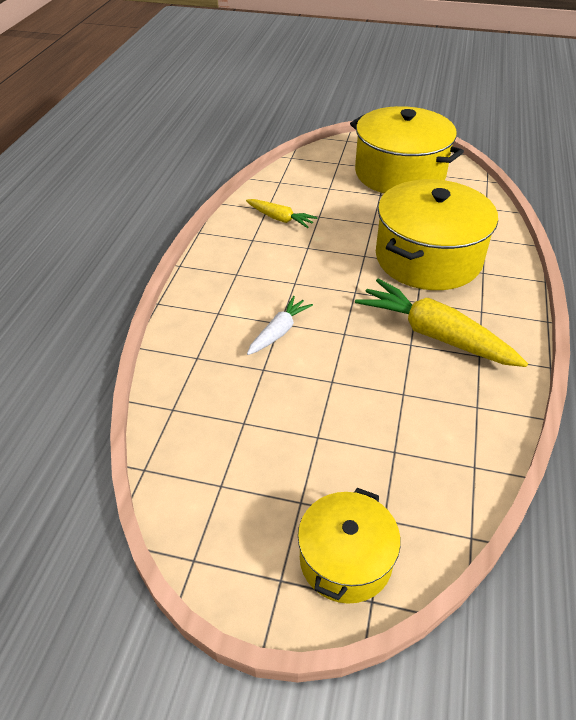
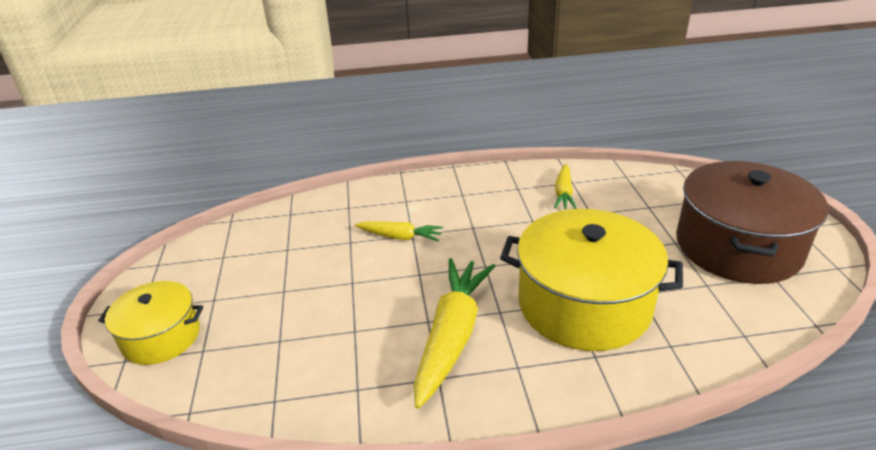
camera: 70 degrees right, 10 degrees down
white carrot [247,296,313,355] -> yellow carrot [355,221,443,241]
yellow pot [350,106,464,194] -> brown pot [676,161,828,284]

